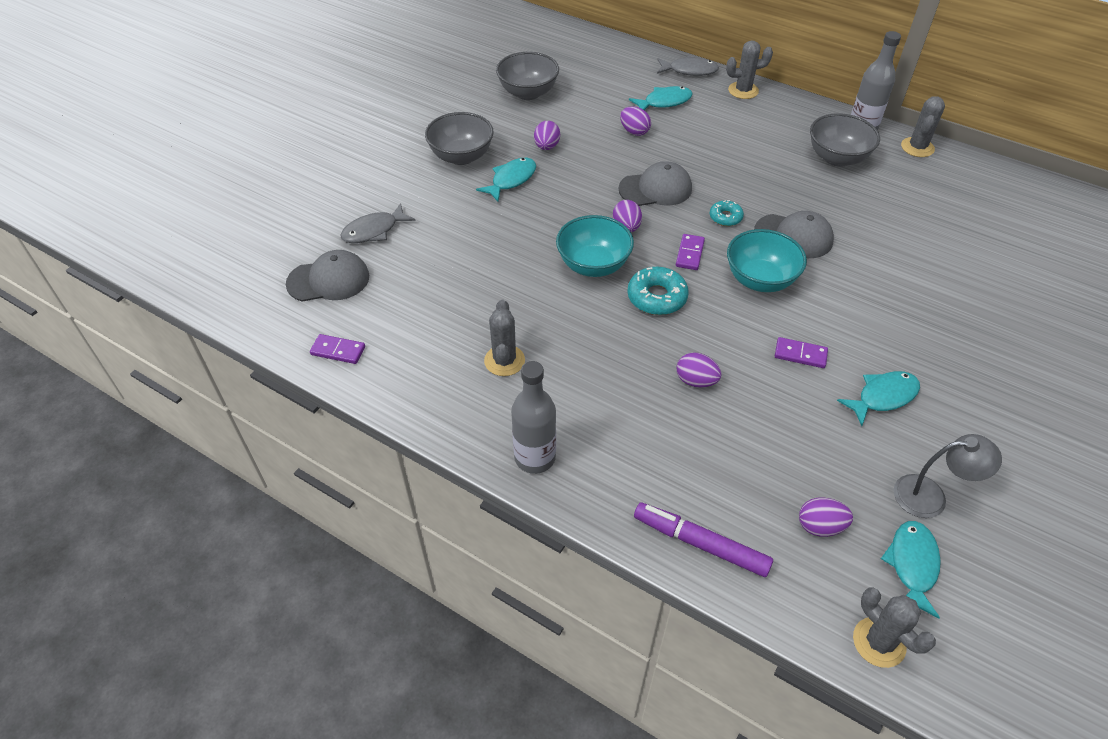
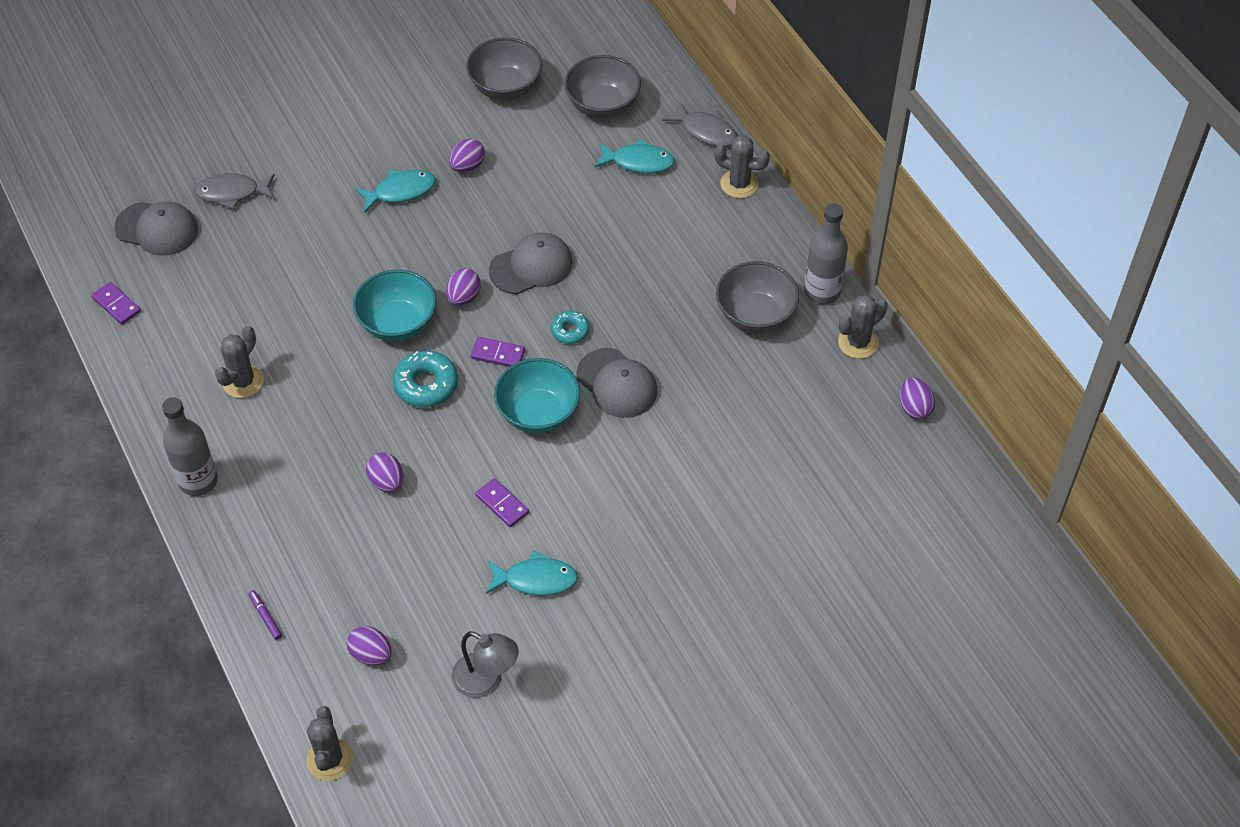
camera: 30 degrees right, 5 degrees up
grey bowl [425,112,494,165] -> grey bowl moved to [564,55,641,119]
grey cap [618,161,692,206] -> grey cap turned 45 degrees counterclockwise [489,232,573,294]
purple egg [620,106,651,136] -> purple egg moved to [900,377,935,420]
purple marker [634,503,773,577] -> purple marker [249,590,282,640], size x0.46
purple domino [676,234,705,270] -> purple domino turned 60 degrees clockwise [471,337,525,367]
turquoise fish [881,521,941,619] -> none

